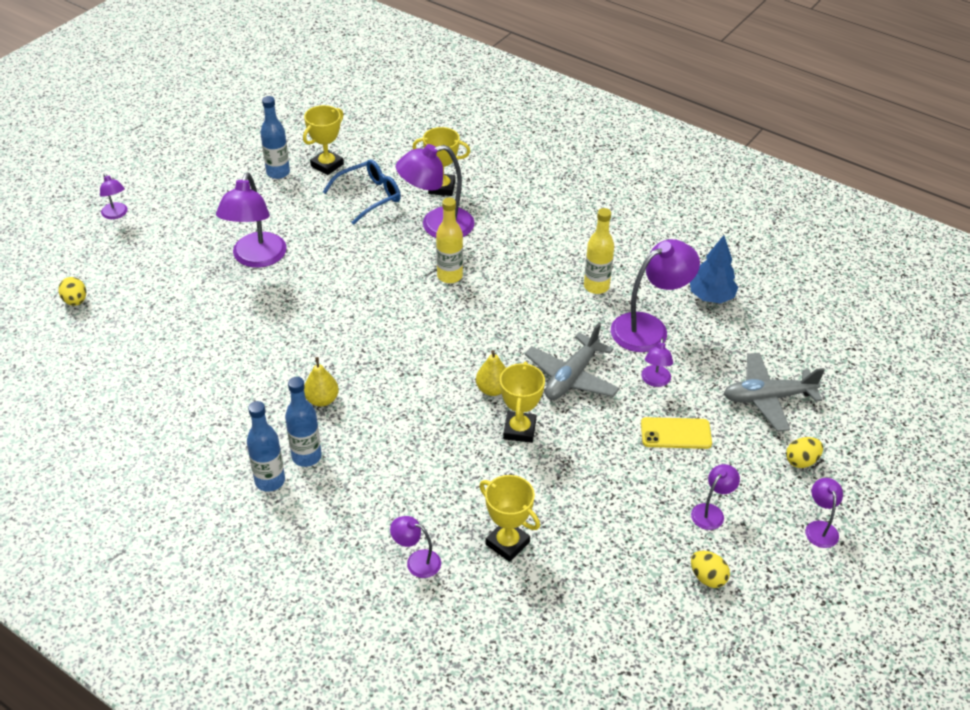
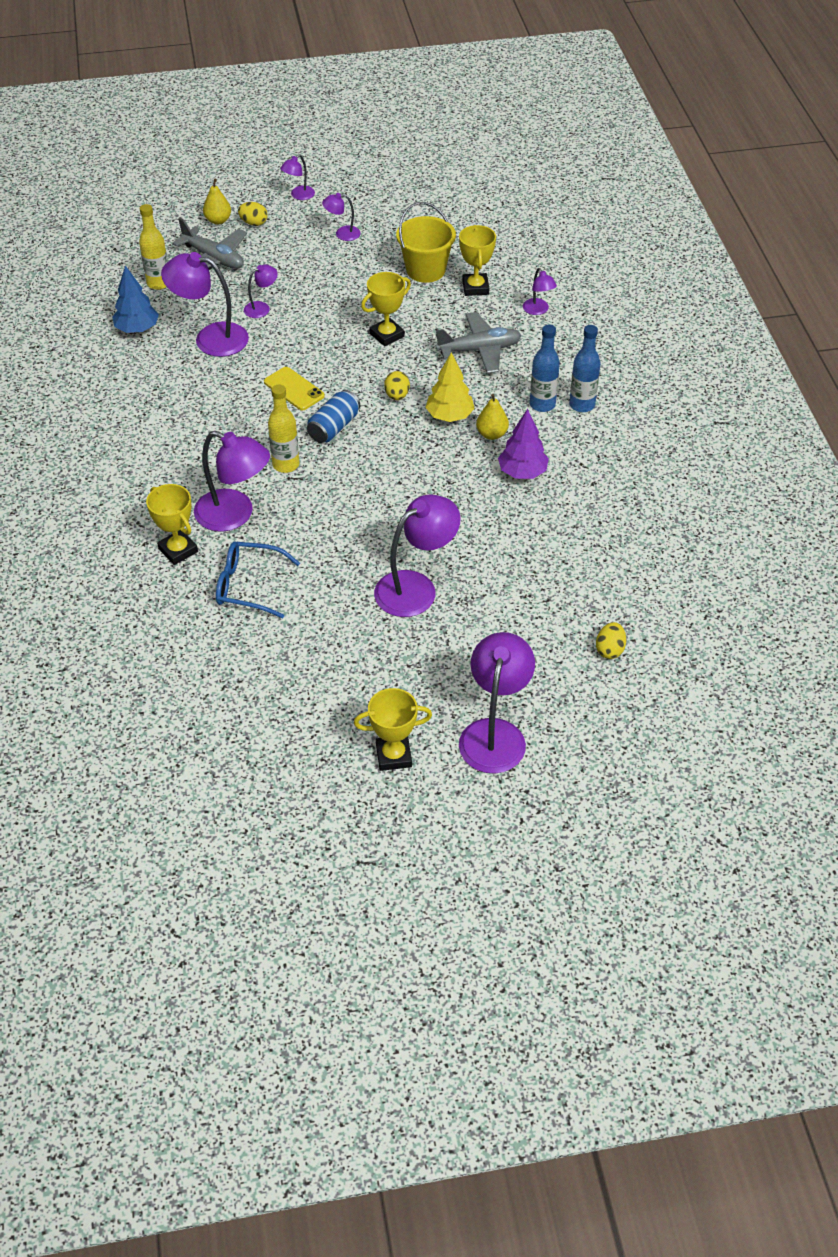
camera: 135 degrees left, 5 degrees up
purple lamp [100,173,128,219] -> purple lamp [459,632,535,774], size x1.98
blue bottle [260,96,290,179] -> none
yellow trophy [303,105,344,175] -> yellow trophy moved to [354,688,432,771]
yellow pear [476,350,506,396] -> yellow pear moved to [203,179,231,225]
grey plane [525,323,620,400] -> grey plane moved to [436,312,522,374]
yellow bottle [584,208,614,294] -> yellow bottle moved to [139,204,168,290]
yellow phone [641,417,712,449] -> yellow phone moved to [264,367,325,410]
yellow egg [691,551,730,588] -> yellow egg moved to [384,371,410,400]
none -> blue can [307,390,360,443]
none -> yellow bucket [396,202,456,283]
none -> yellow tree [425,353,475,422]
none -> purple tree [498,409,549,479]

